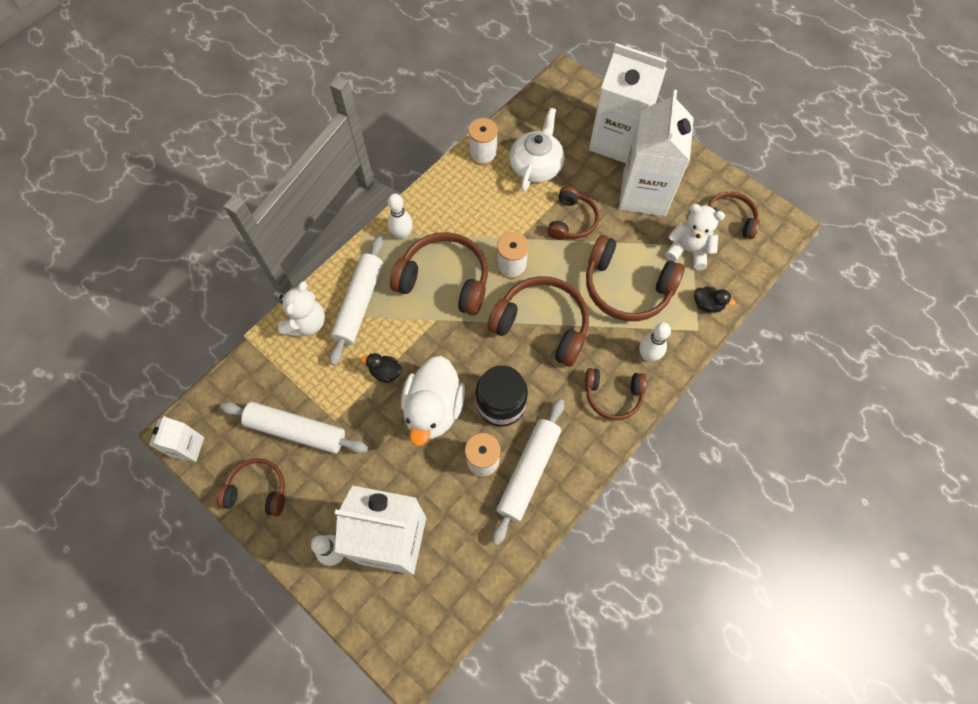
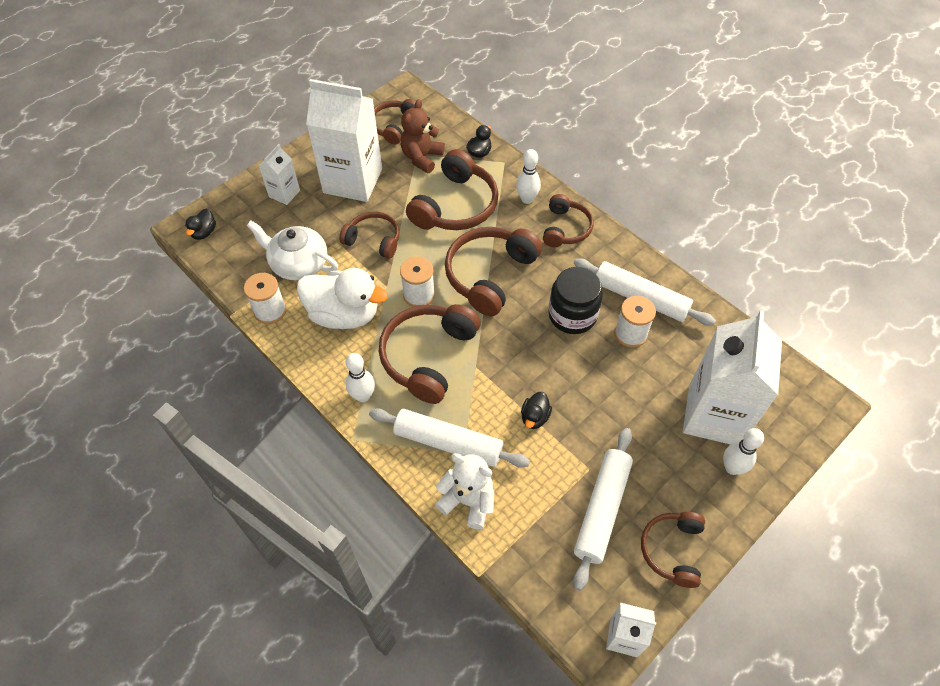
camera: 85 degrees left, 10 degrees down
white duck [401,356,465,446] -> white duck moved to [297,268,388,329]
white carton [589,43,667,163] -> white carton [259,144,300,205], size x0.48
white teddy bear [665,204,725,270] -> brown teddy bear [401,99,445,173]
none -> black duck [185,209,216,240]

